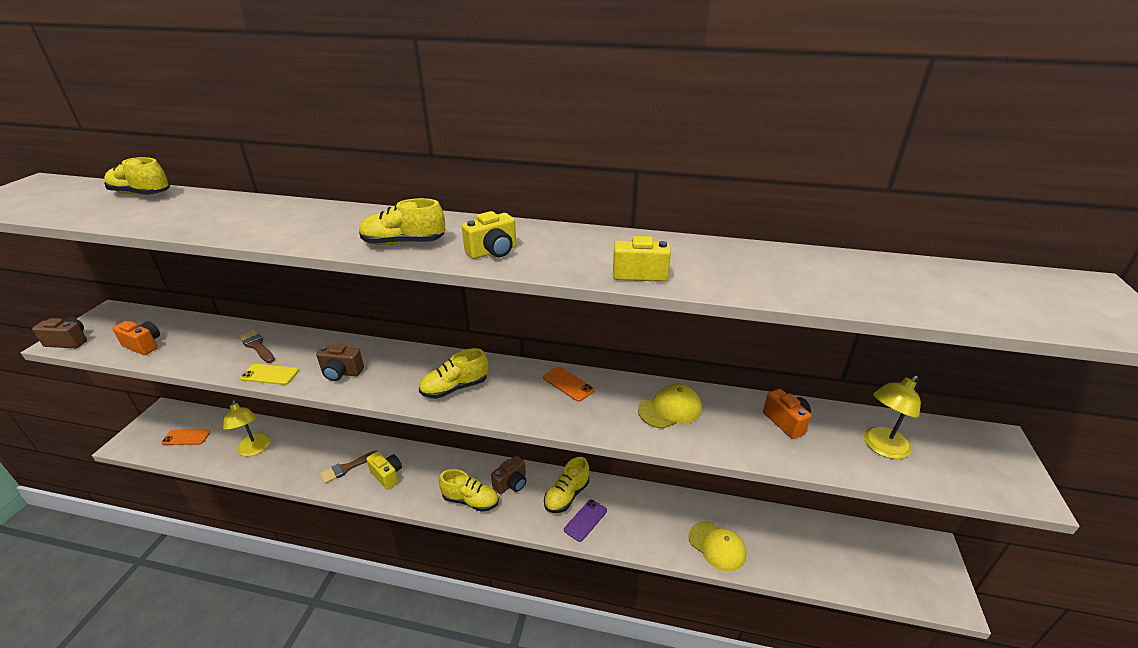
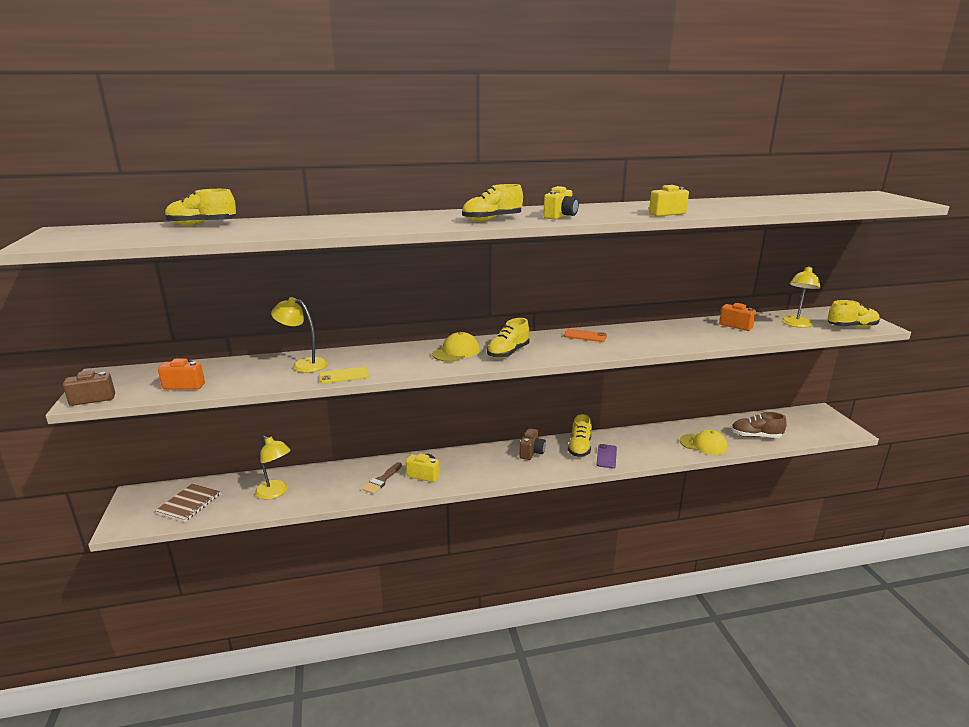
camera: 25 degrees left, 10 degrees down
orange phone [161,429,211,445] -> brown notebook [155,483,220,522]
brown brush [238,330,275,363] -> yellow lamp [271,297,328,373]
brown camera [316,343,364,381] -> none
yellow shoe [439,469,499,512] -> yellow shoe moved to [827,300,880,328]
yellow cap [638,384,702,429] -> yellow cap moved to [432,332,480,362]
none -> brown shoe [731,412,787,438]

